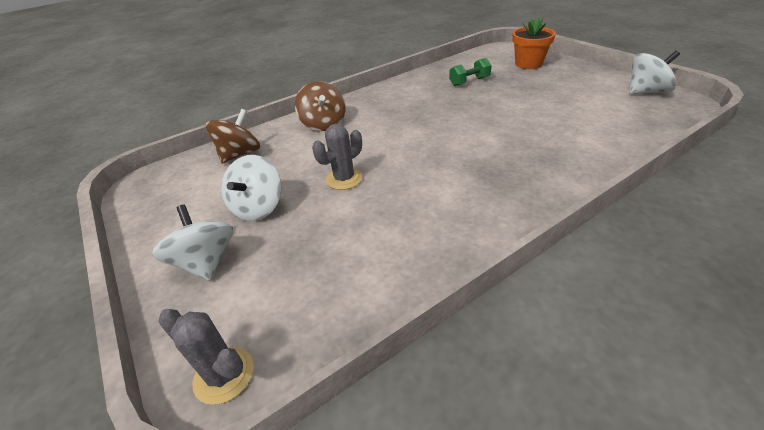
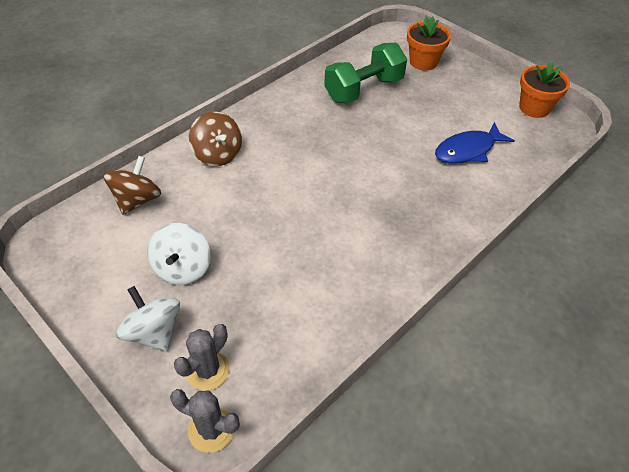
camera: 15 degrees left, 10 degrees up
grey cactus [312,124,363,190] -> grey cactus moved to [174,324,230,390]
green dumbbell [449,58,492,86] -> green dumbbell [324,43,407,103], size x1.87
white spinning top [629,50,680,94] -> orange flower pot [519,61,570,118]
none -> blue fish [435,122,515,163]

